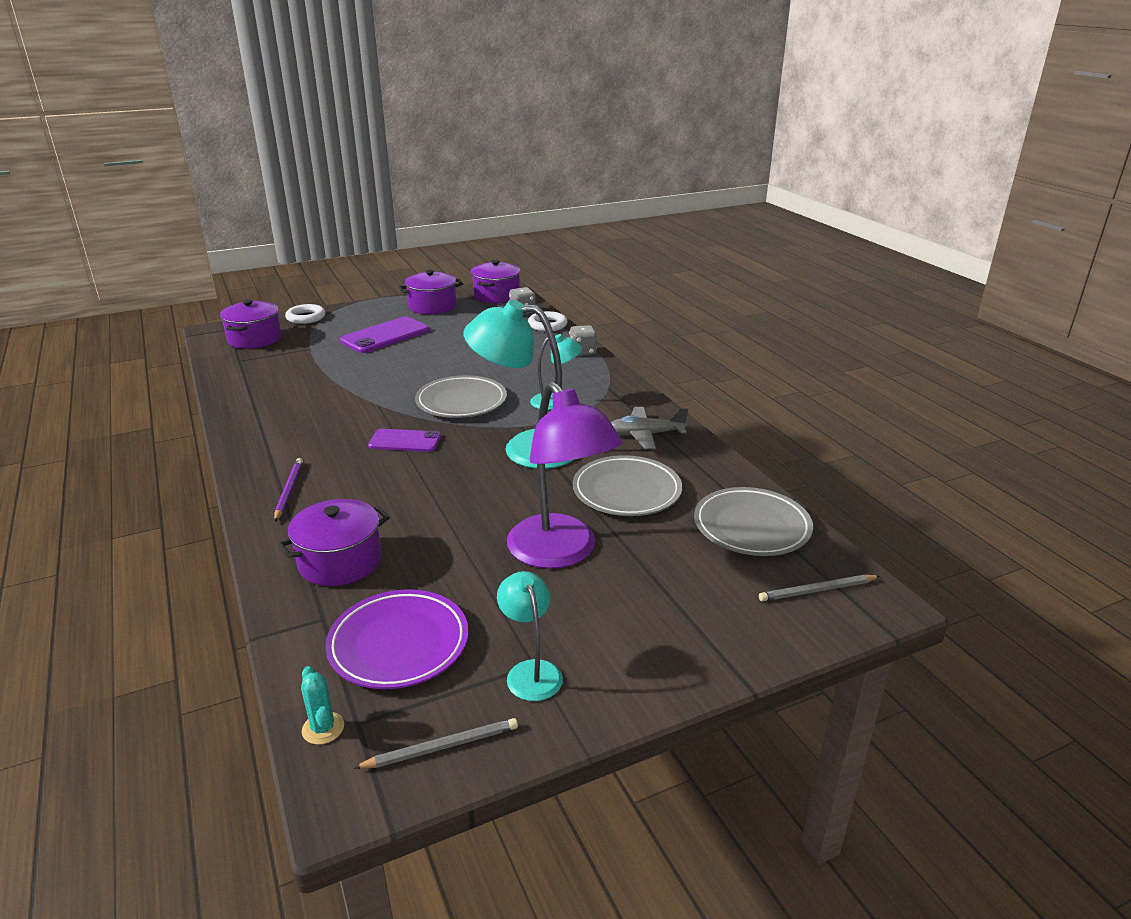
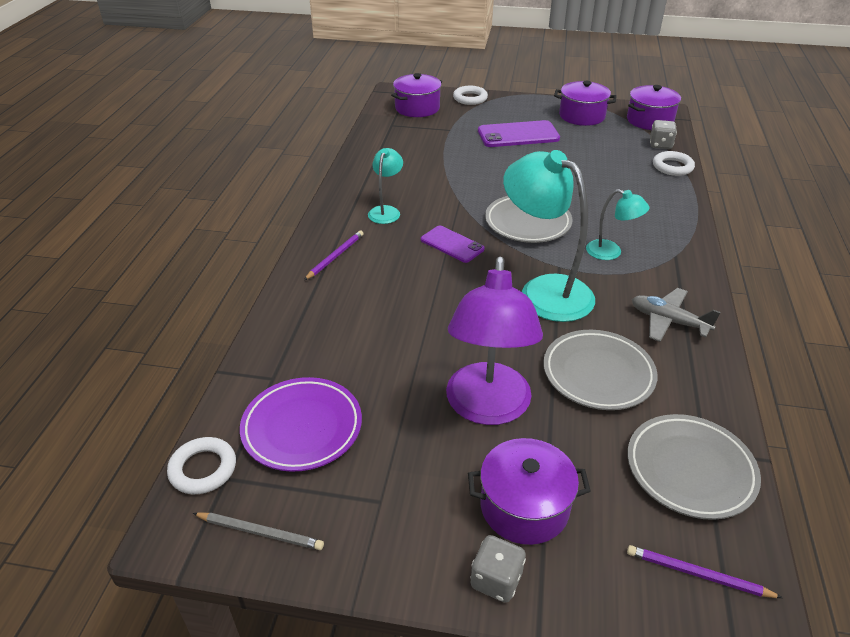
camera: 35 degrees right, 10 degrees up
purple pot [277,499,390,586] -> purple pot moved to [468,438,591,545]
turquoise cactus [301,666,344,745] -> white ring [167,437,236,494]
turquoise lamp [497,571,563,701] -> turquoise lamp moved to [368,148,403,224]
grey dice [569,325,597,356] -> grey dice moved to [471,535,526,603]
grey pencil [759,575,880,601] -> purple pencil [627,545,783,598]

